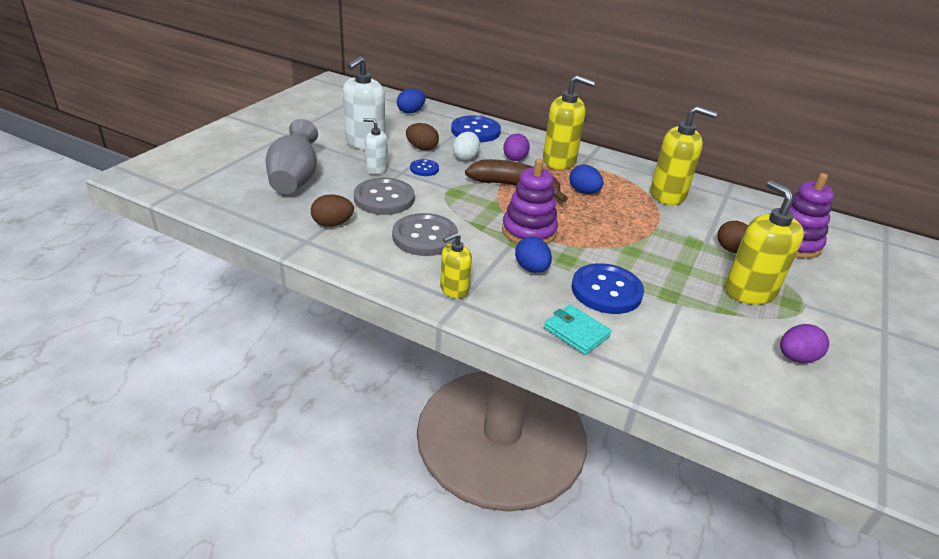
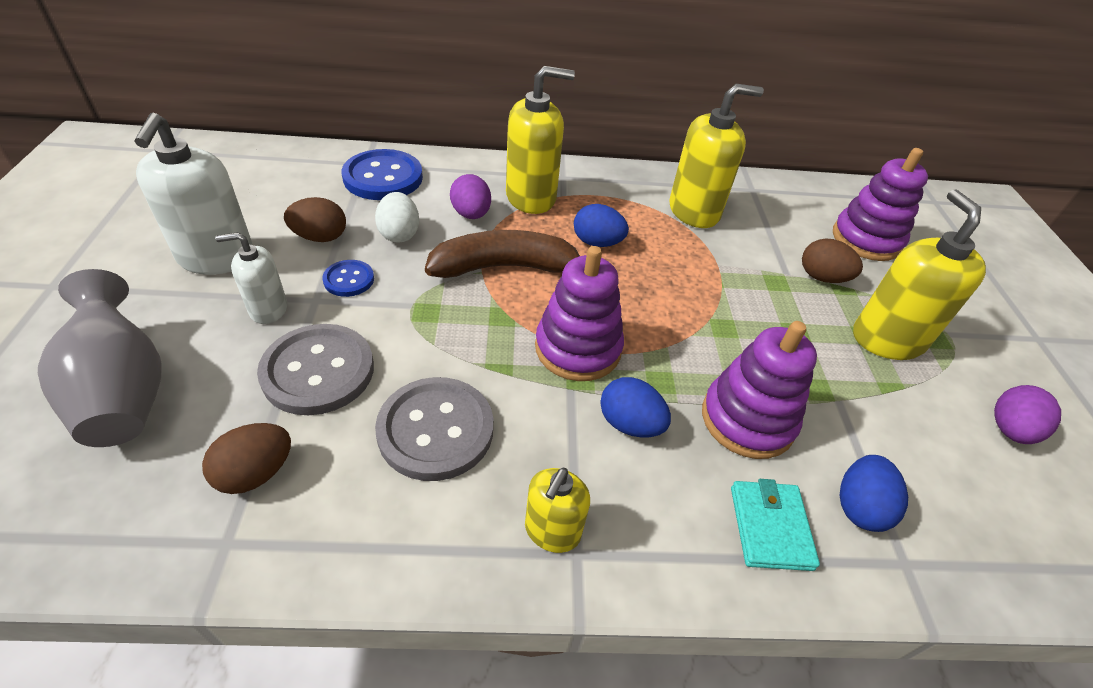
camera: 30 degrees left, 10 degrees up
blue egg [397,88,426,113] -> blue egg moved to [839,455,908,532]
turquoise wallet [544,305,612,355] -> turquoise wallet turned 75 degrees clockwise [731,479,820,571]
blue button [572,263,644,314] -> purple stacking toy [702,321,817,459]
yellow soap dispenser [725,180,804,305] -> yellow soap dispenser turned 45 degrees clockwise [853,189,986,360]

